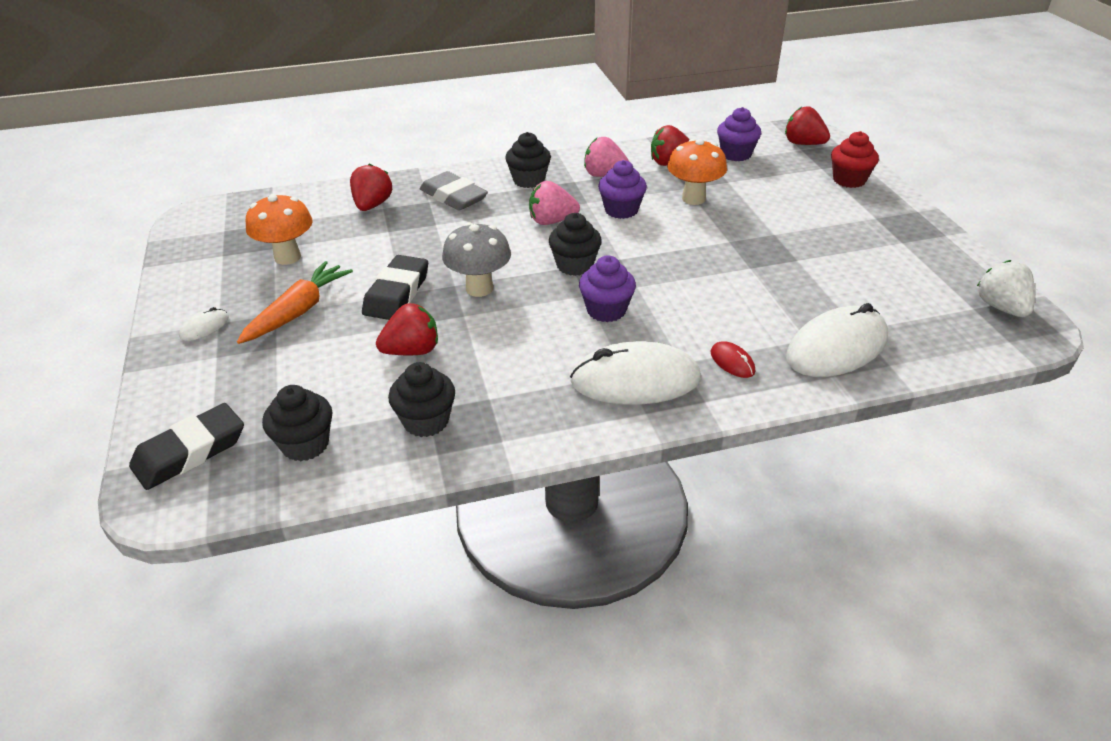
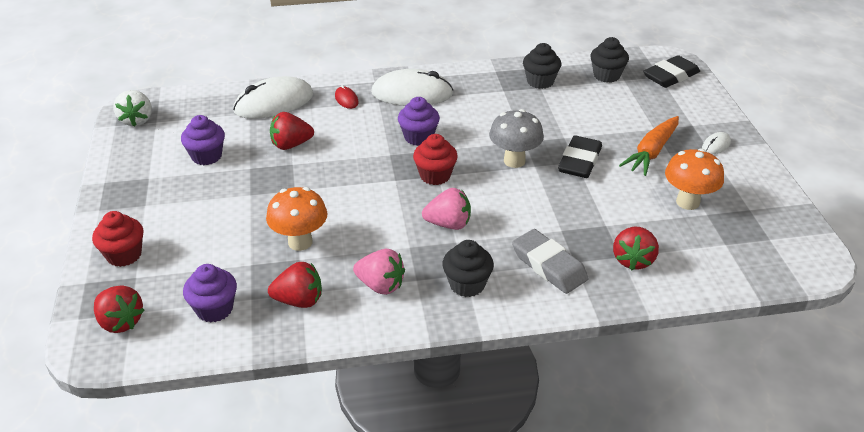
camera: 175 degrees left, 0 degrees up
red strawberry [376,303,438,355] -> red strawberry moved to [270,112,314,150]
black cupcake [549,213,602,276] -> red cupcake [413,134,458,185]
purple cupcake [598,160,647,219] -> purple cupcake moved to [181,115,225,165]

